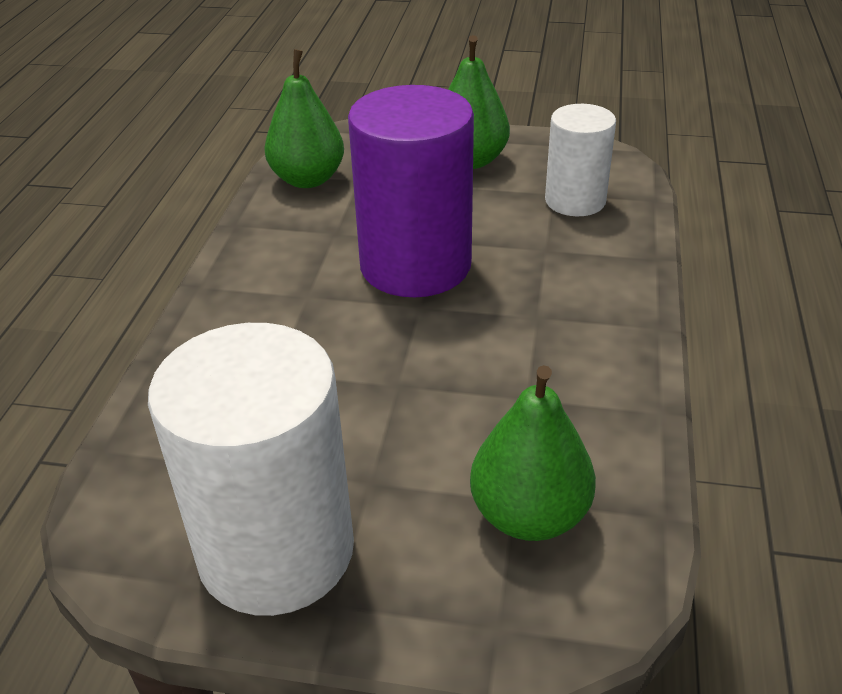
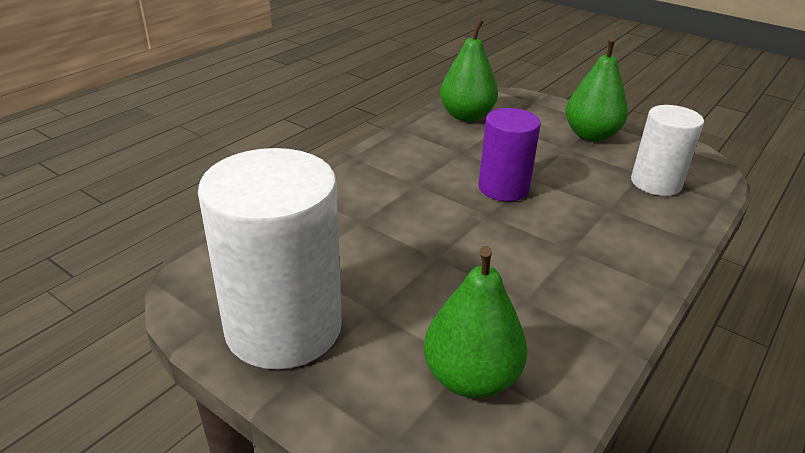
camera: 25 degrees right, 5 degrees down
purple cylinder [348,85,474,297] -> purple cylinder [478,108,541,201], size x0.59

